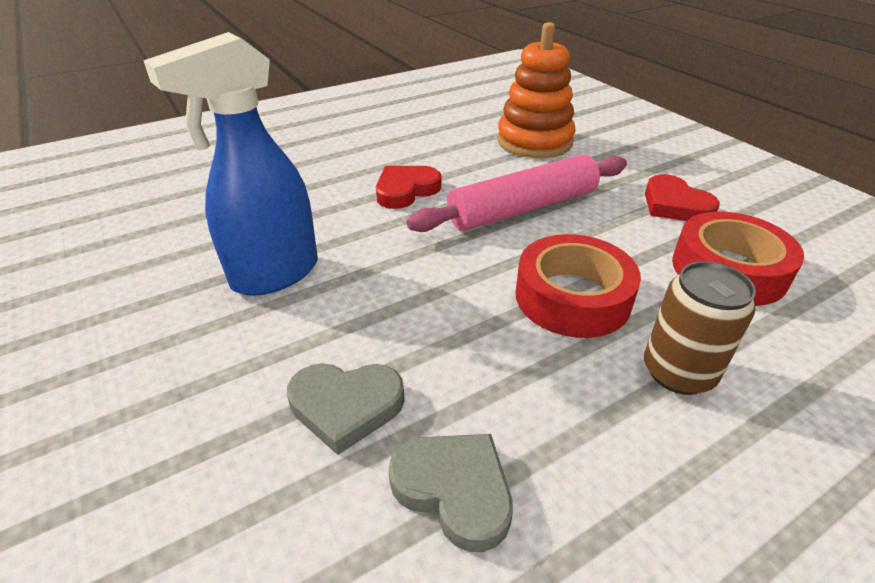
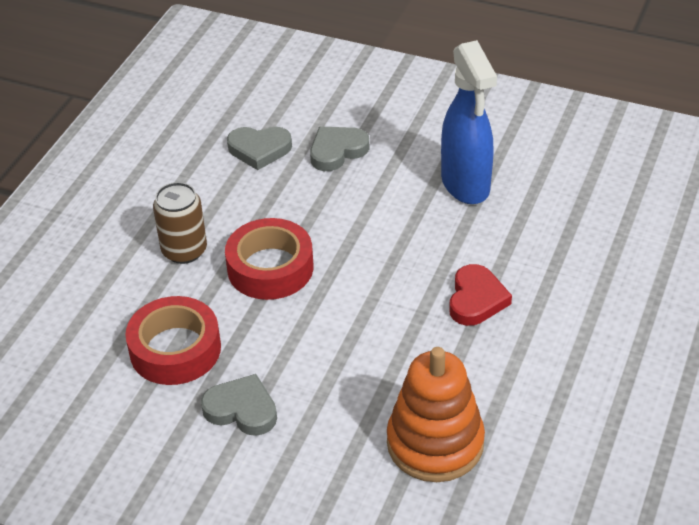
camera: 145 degrees right, 5 degrees up
blue spray bottle [143,32,318,296] -> blue spray bottle turned 150 degrees clockwise [441,40,497,204]
pink rolling pin [406,154,627,232] -> none
red heart [645,174,720,221] -> grey heart [201,374,277,436]

